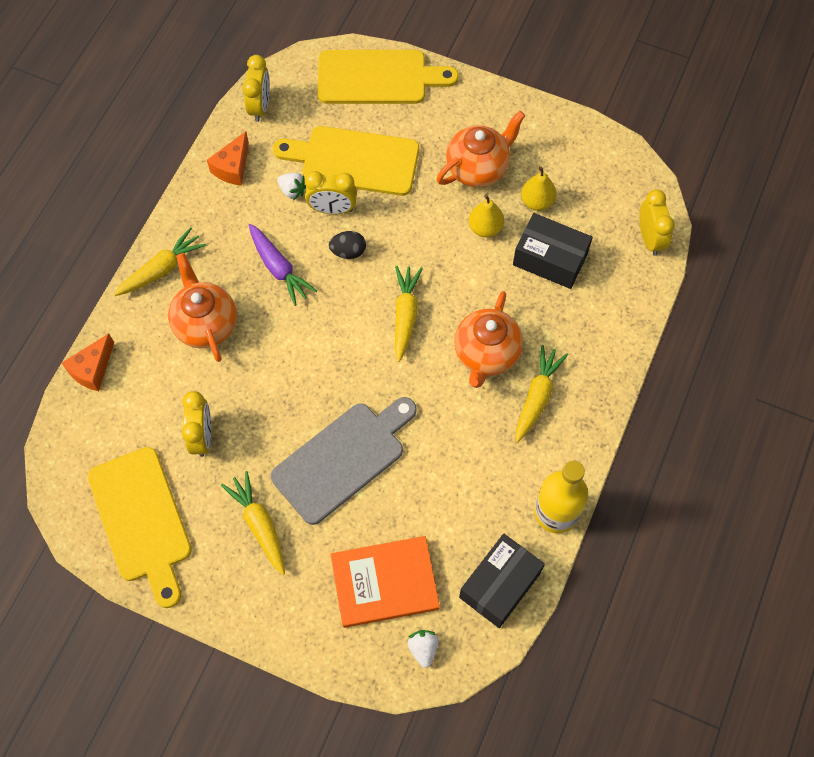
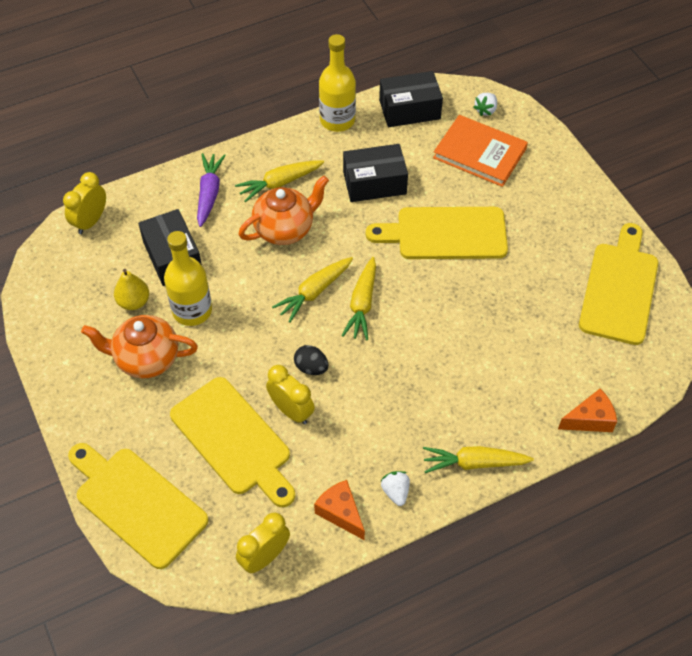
camera: 140 degrees left, 10 degrees down
orange teapot [168,253,237,362] -> none
yellow clock [182,391,211,457] -> none
orange cheese [207,131,249,186] -> orange cheese turned 105 degrees counterclockwise [314,480,365,540]
yellow carrot [221,471,285,575] -> yellow carrot moved to [342,257,376,340]
purple carrot [249,224,317,306] -> purple carrot moved to [197,153,226,227]
grey cutting board [271,397,417,525] -> yellow cutting board [366,207,508,259]
white strawberry [277,173,306,200] -> white strawberry moved to [380,471,410,506]
yellow pear [469,194,504,238] -> yellow bottle [164,231,212,326]
none -> black box [343,144,408,202]

